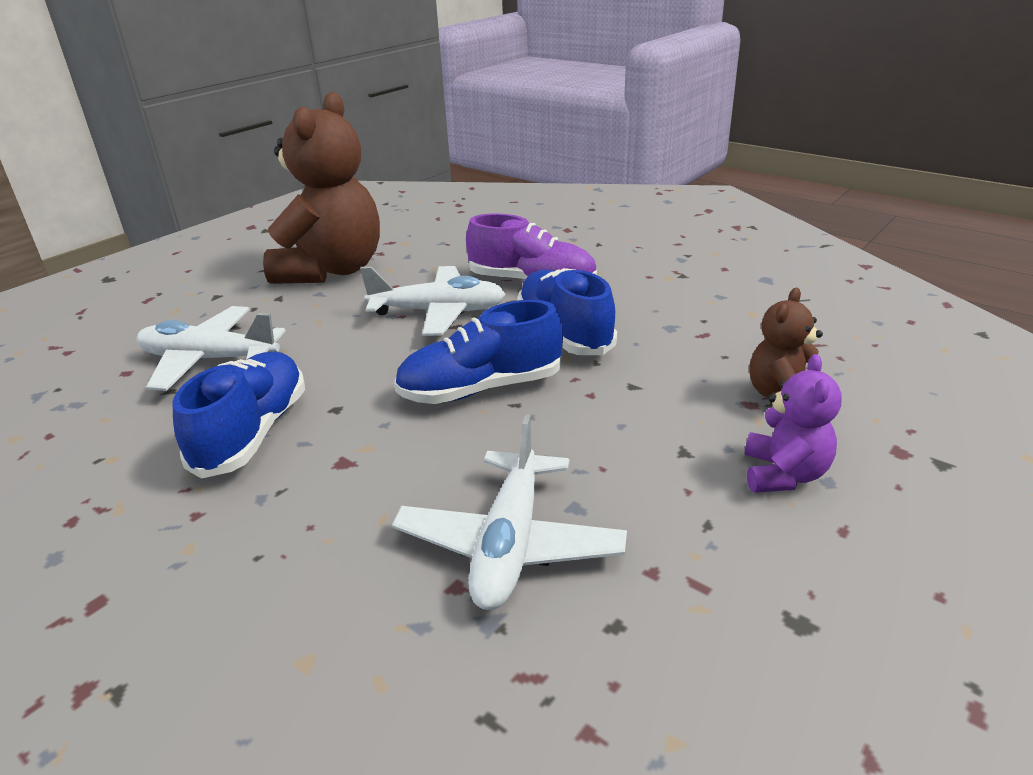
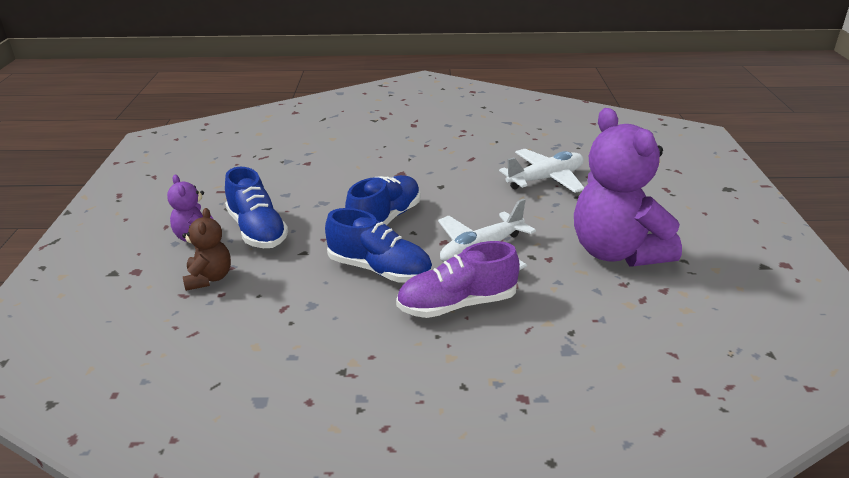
camera: 140 degrees right, 0 degrees up
blue shoe [172,351,305,479] -> blue shoe moved to [225,167,288,248]
brown teddy bear [263,92,380,284] -> purple teddy bear [574,108,682,266]
white plane [392,414,627,610] -> none

